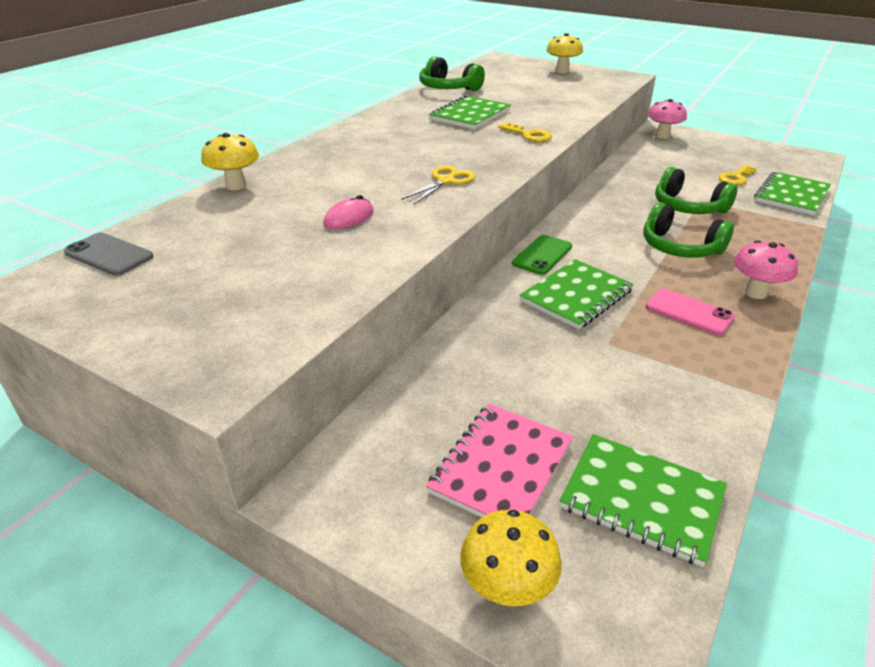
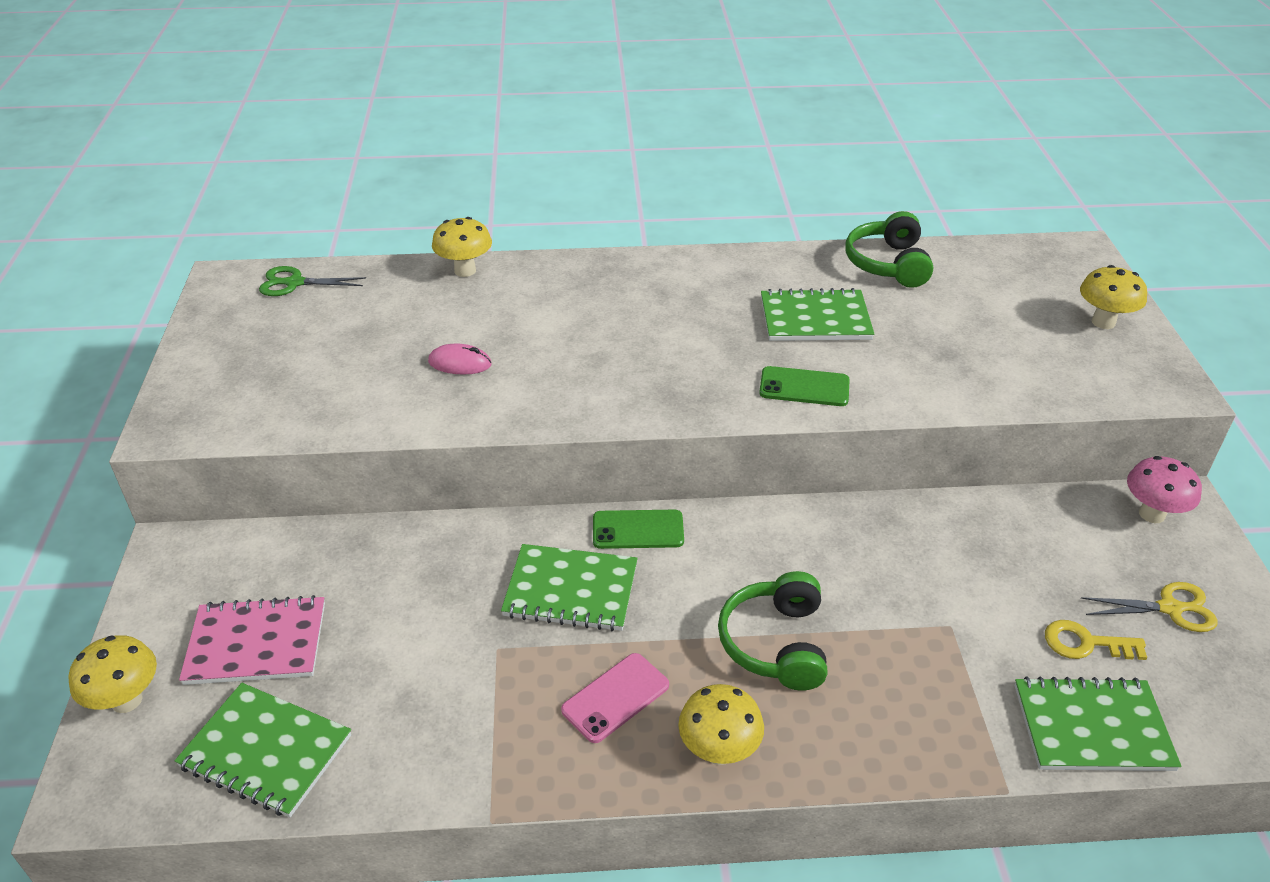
camera: 55 degrees right, 5 degrees up
grey phone [64,232,154,276] -> green scissors [259,266,366,296]
yellow scissors [401,165,476,205] -> yellow scissors moved to [1081,582,1218,632]
yellow key [498,122,552,142] -> green phone [759,366,850,406]
green notebook [559,434,727,567] -> green notebook turned 60 degrees counterclockwise [175,683,351,817]
pink phone [646,289,735,335] -> pink phone turned 45 degrees clockwise [561,653,669,743]
green headphones [655,167,737,214] -> none
pink mushroom [734,240,798,299] -> yellow mushroom [678,684,764,765]

